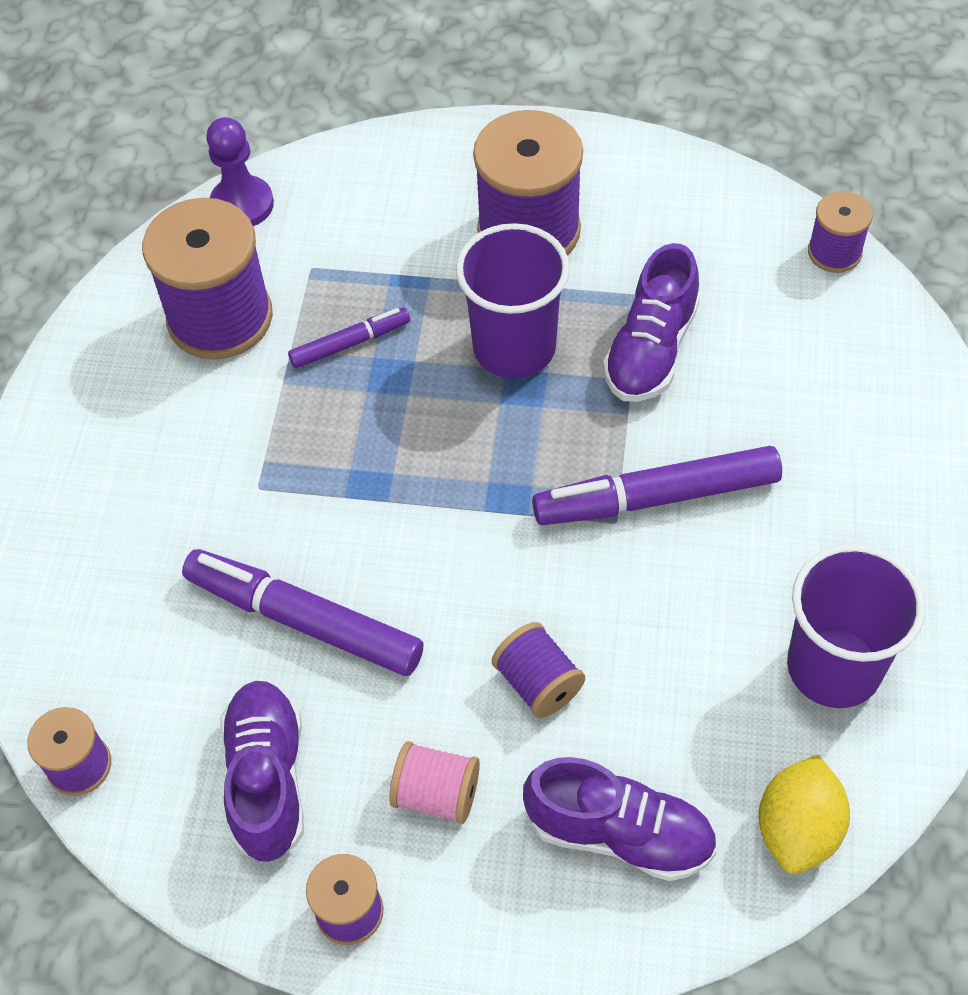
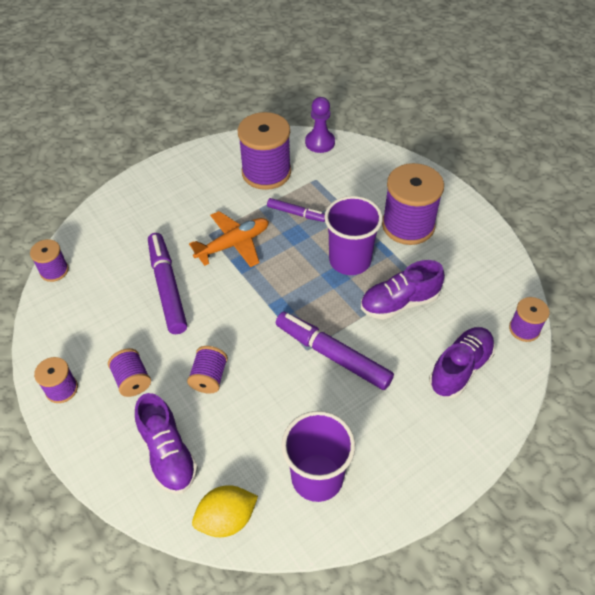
camera: 45 degrees right, 5 degrees down
purple shoe [220,681,304,862] -> purple shoe moved to [429,327,495,398]
pink spool [389,741,480,824] -> purple spool [108,348,151,397]
none -> orange plane [189,211,269,267]

